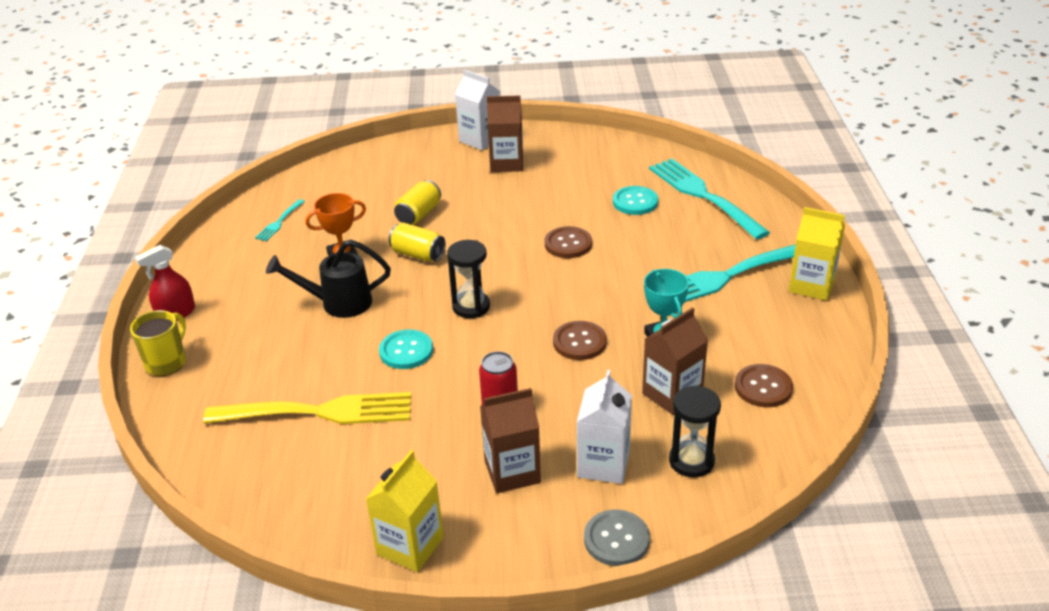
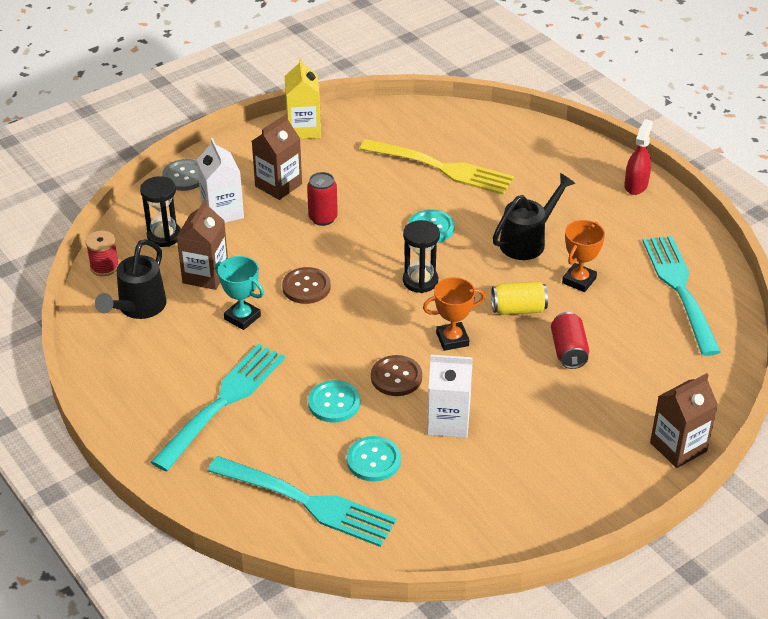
camera: 145 degrees right, 5 degrees up
yellow mug [130,310,186,376] -> none
yellow fork [203,392,411,424] -> yellow fork turned 120 degrees counterclockwise [360,139,514,195]
turquoise fork [255,199,305,241] -> turquoise fork [642,236,721,356], size x2.23
yellow can [394,180,441,225] -> red can [551,312,589,369]
white carton [455,70,500,150] -> white carton moved to [427,355,473,438]
brown carton [487,95,523,172] -> brown carton moved to [650,373,718,468]
brown button [735,364,793,407] -> black watering can [95,239,167,319]
yellow carton [789,207,845,300] -> none
none -> red spool [85,230,119,276]
none -> turquoise button [308,380,360,423]
none -> orange trophy [423,277,485,351]

